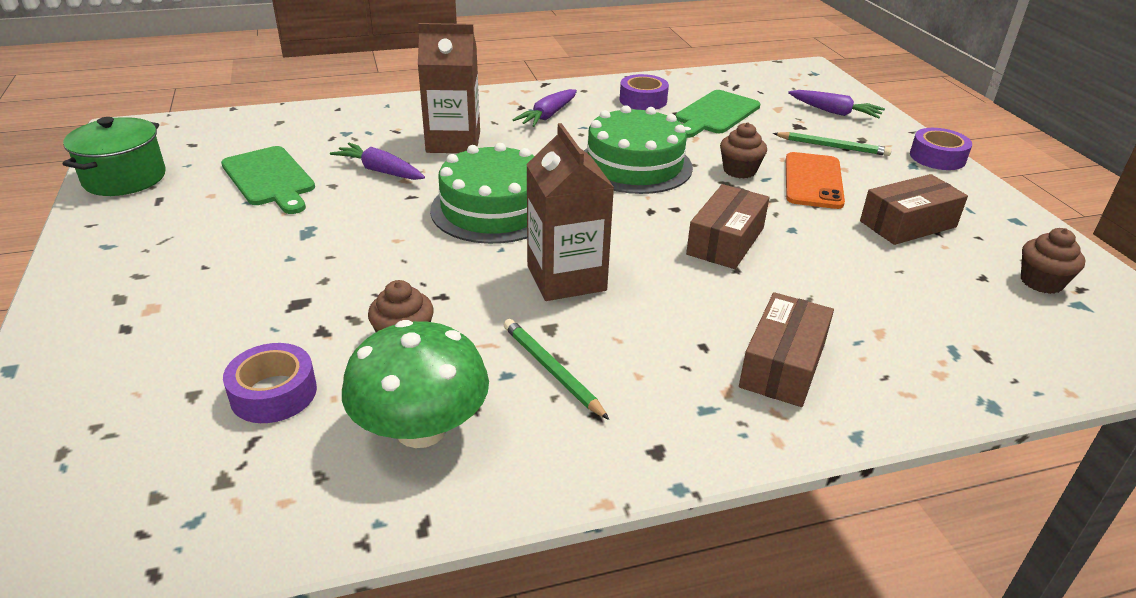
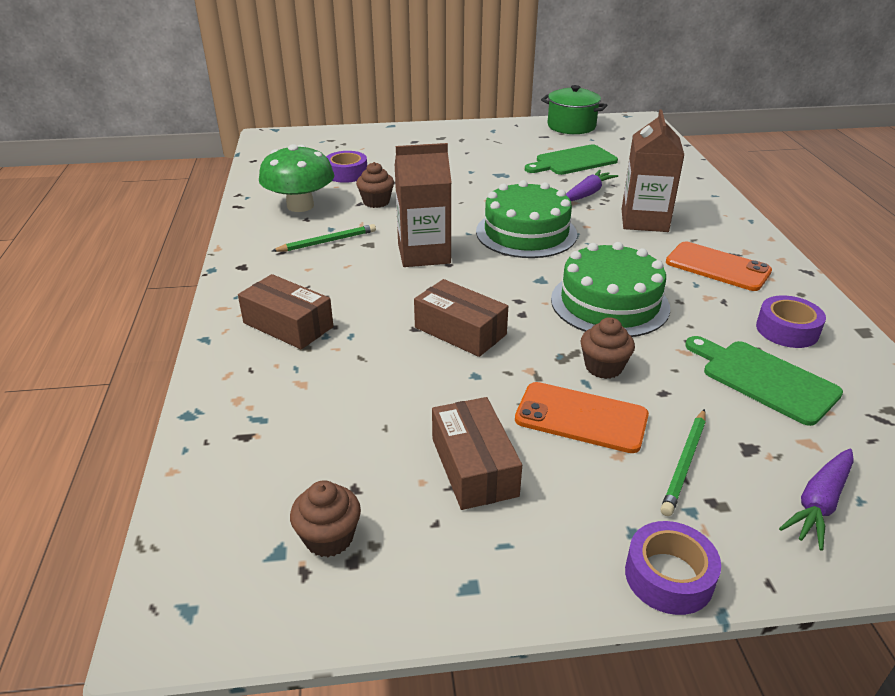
camera: 100 degrees right, 0 degrees up
purple carrot [512,89,577,127] -> orange phone [666,242,772,291]

